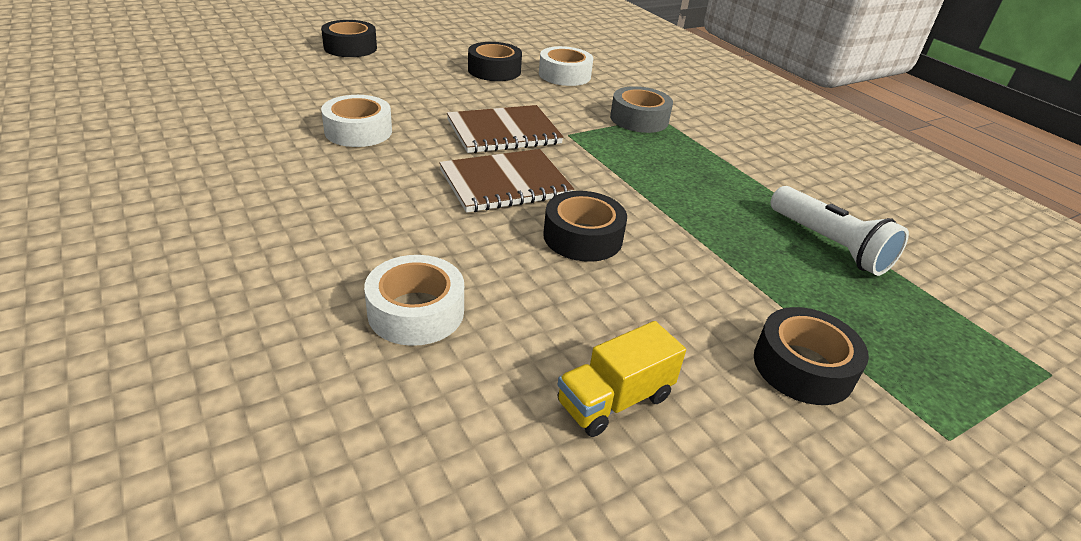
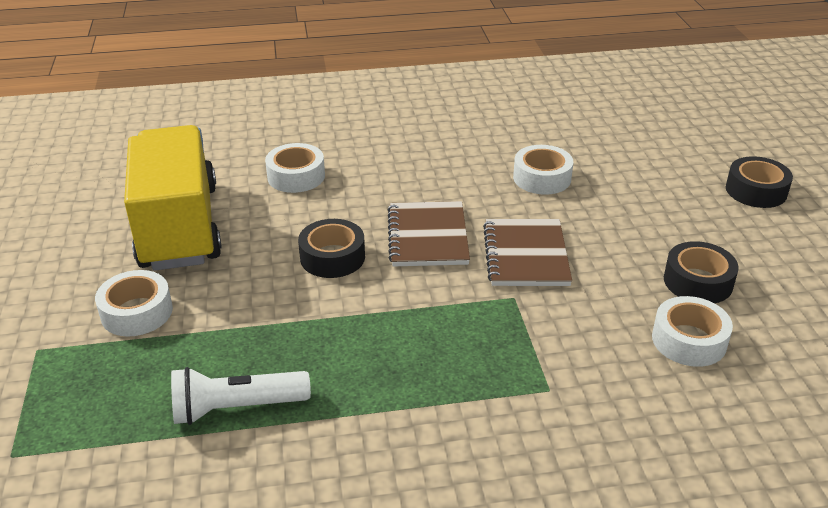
camera: 115 degrees right, 0 degrees up
yellow truck [557,321,686,437] -> yellow truck [124,125,222,271], size x2.44
grey tape [610,86,673,133] -> none
black tape [754,307,869,405] -> white tape [95,270,173,337]

